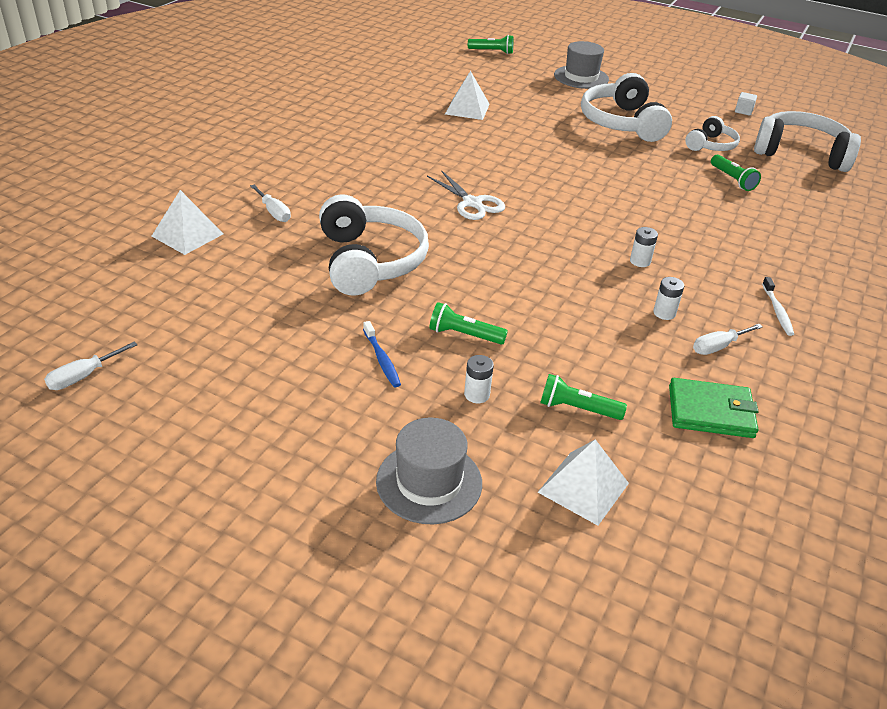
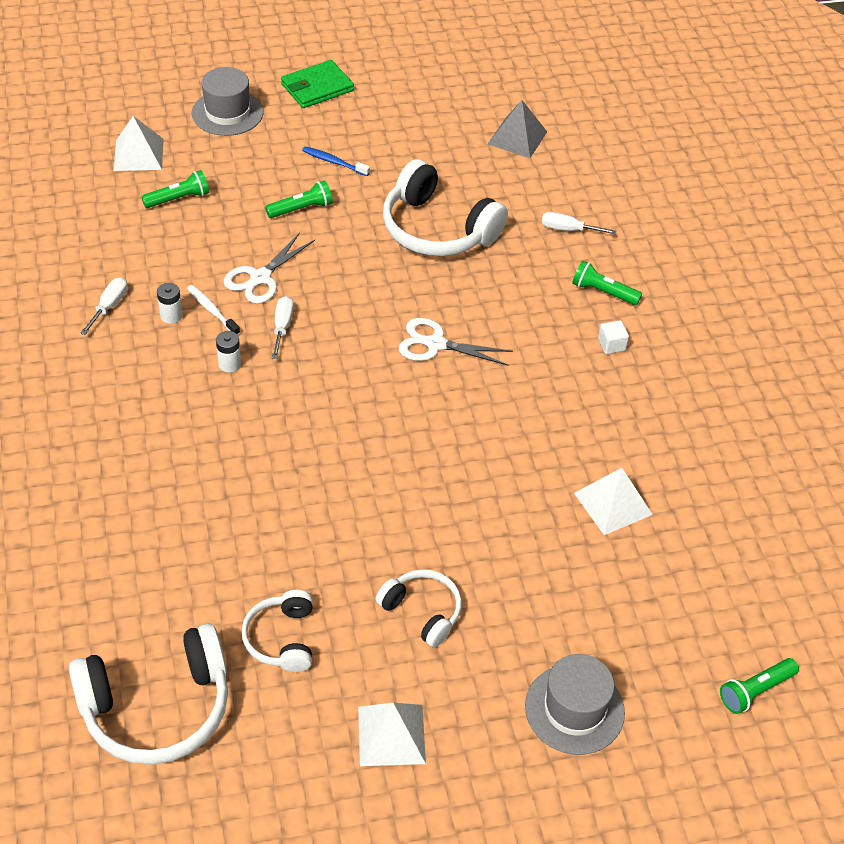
camera: 140 degrees right, 10 degrees up
white screwdriver [44,342,137,390] -> white screwdriver moved to [272,296,294,359]
white pyramid [152,190,223,255] -> white pyramid moved to [358,703,426,766]
white battery [464,355,494,403] -> none
white headphones [581,73,672,142] -> white headphones [376,569,462,647], size x0.56
green wallet [669,378,758,438] -> green wallet moved to [281,60,354,108]
green flashlight [711,155,761,191] -> green flashlight moved to [572,261,642,305]
white cube [735,92,757,116] -> white cube moved to [598,320,629,354]
white toothbrush [762,277,794,336] -> white toothbrush moved to [187,285,240,335]
none -> white scissors [224,232,315,304]
none -> grey pyramid [488,100,547,158]

